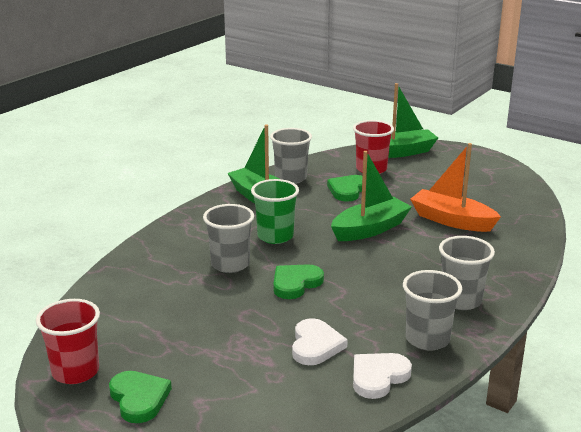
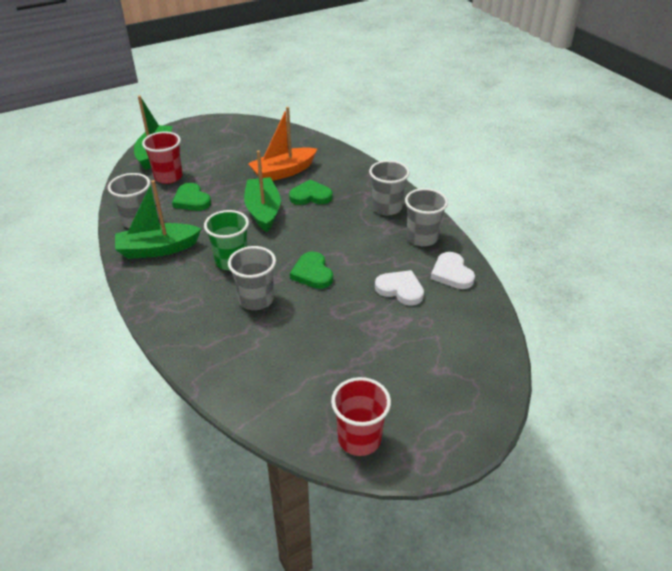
camera: 65 degrees left, 15 degrees up
green heart [109,371,172,423] -> green heart moved to [289,179,333,205]

